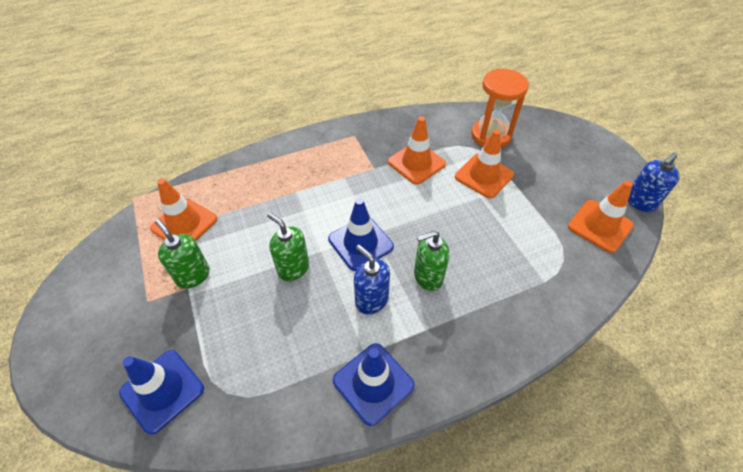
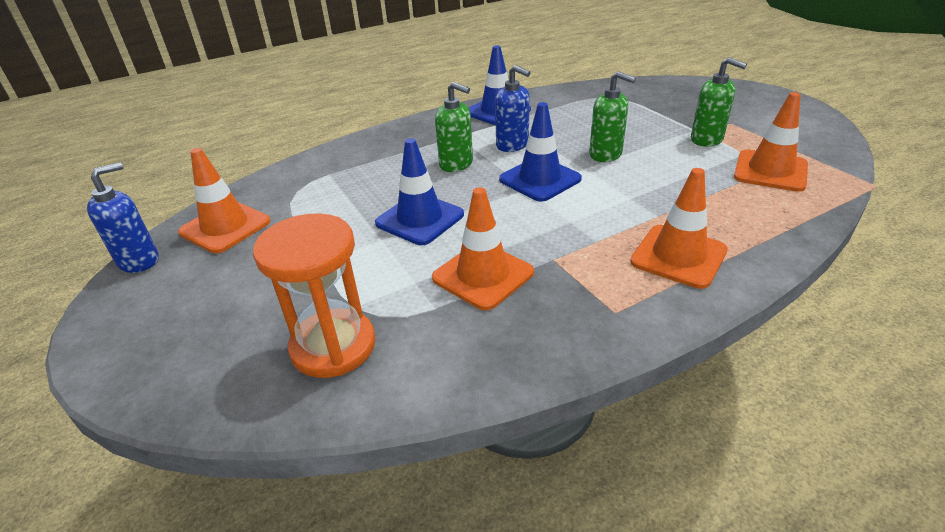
camera: 175 degrees right, 15 degrees down
blue traffic cone [119,350,204,435] -> blue traffic cone moved to [375,138,464,245]
green soap dispenser [414,231,450,291] -> green soap dispenser turned 60 degrees clockwise [435,82,473,172]
orange traffic cone [455,129,514,198] -> orange traffic cone moved to [630,168,728,289]

